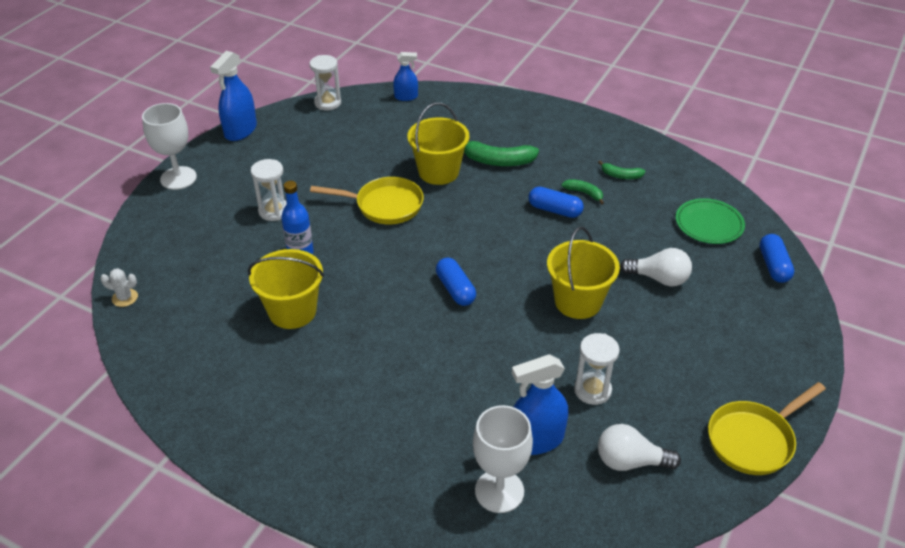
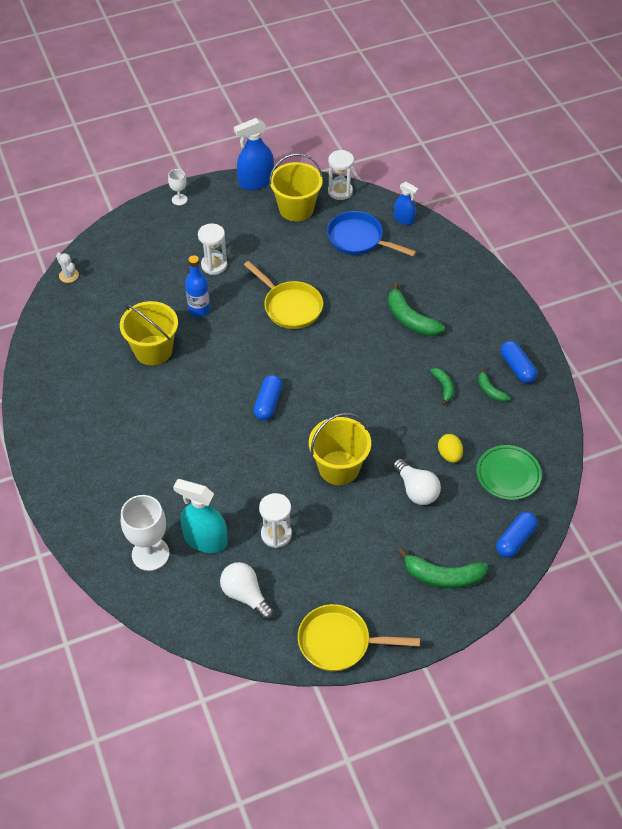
camera: 40 degrees right, 10 degrees up
white goblet [142,103,197,190] -> white goblet [168,169,187,205], size x0.52
yellow bucket [407,102,469,185] -> yellow bucket moved to [269,153,323,221]
blue spray bottle [512,355,568,455] -> turquoise spray bottle [173,479,227,553]
blue capsule [528,187,584,218] -> blue capsule moved to [501,341,537,383]
none -> blue pan [327,211,417,257]
none -> green banana [398,548,488,588]
none -> yellow egg [438,434,463,463]

